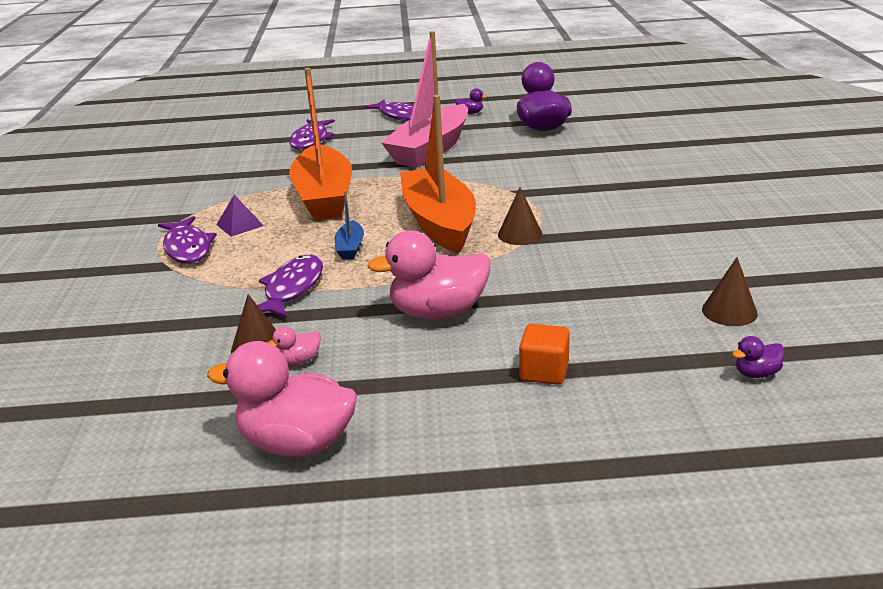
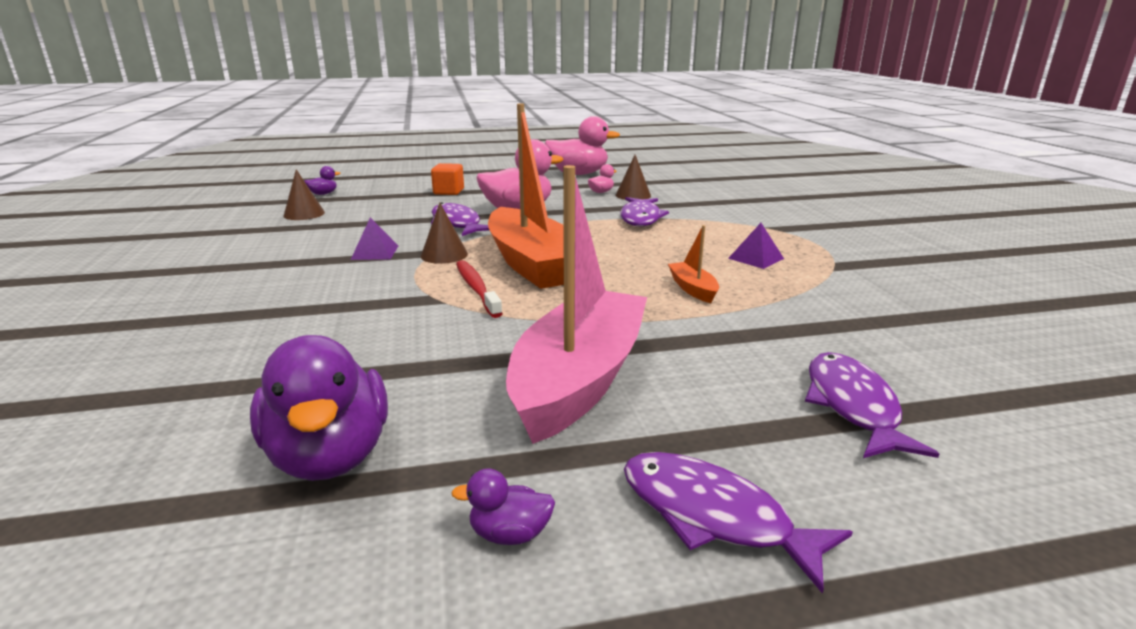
camera: 170 degrees right, 5 degrees down
purple fish [158,216,217,263] -> purple fish moved to [431,202,489,236]
orange boat [289,68,352,220] -> orange boat [668,225,719,303], size x0.42
blue boat [335,190,364,260] -> none
none -> purple pyramid [351,217,398,260]
none -> red toothbrush [456,260,503,318]

